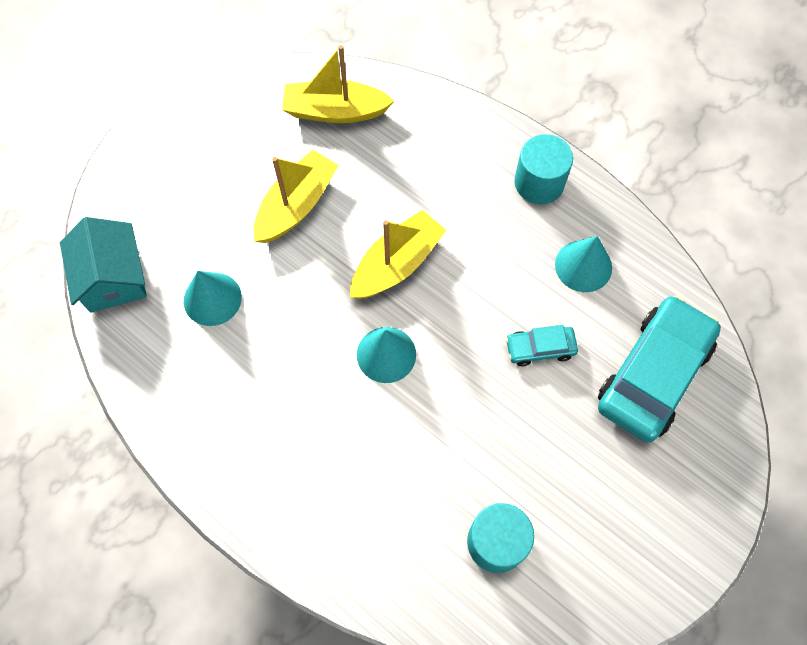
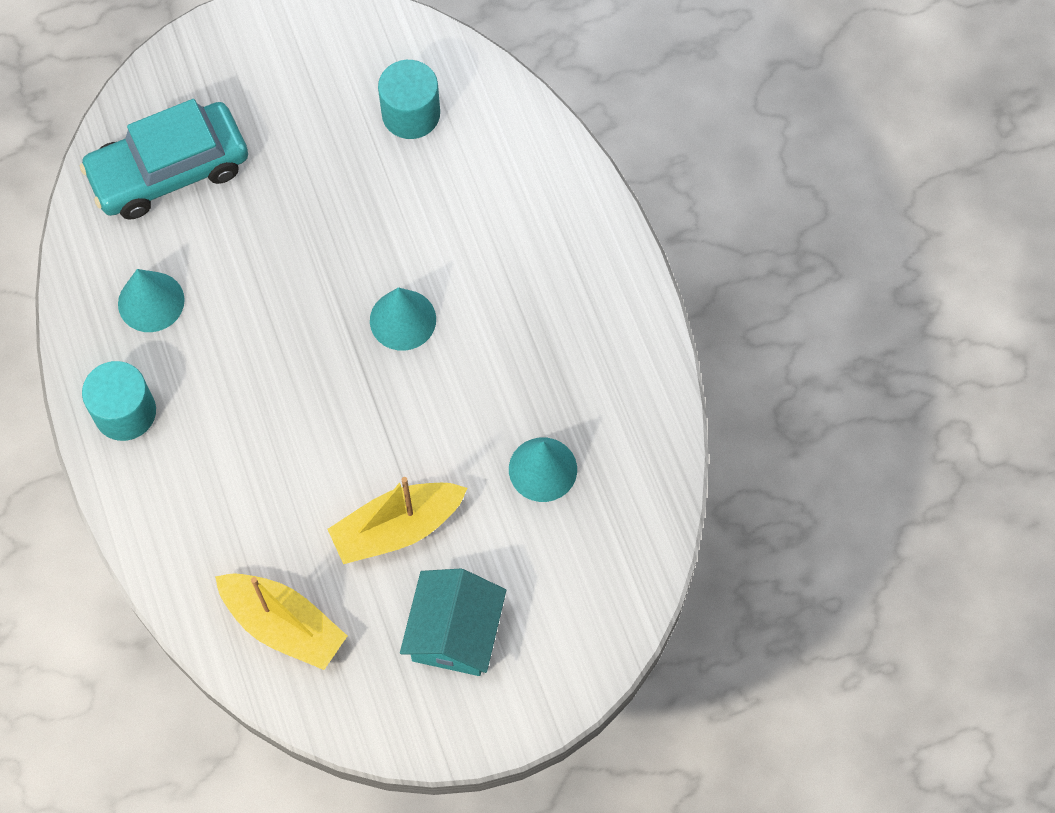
camera: 150 degrees left, 0 degrees up
turquoise house [60,217,147,313] -> turquoise house moved to [400,568,506,676]
yellow boat [350,210,446,299] -> none
turquoise car [506,325,578,367] -> none

